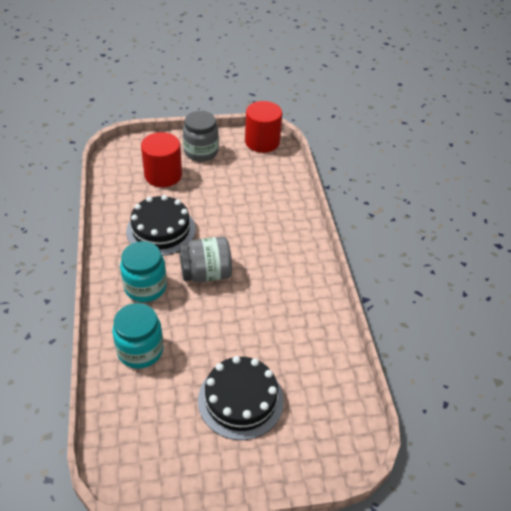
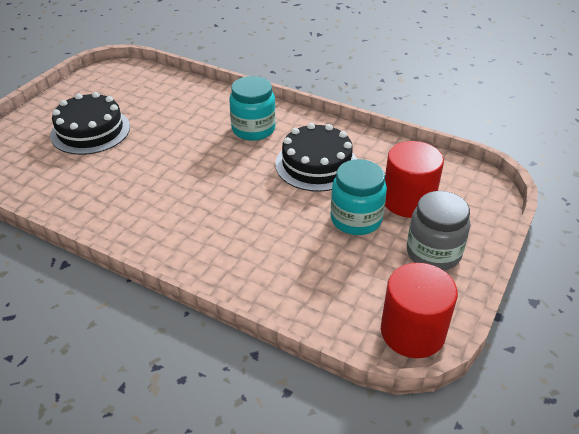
camera: 130 degrees right, 5 degrees down
turquoise jar [112,303,164,369] -> turquoise jar moved to [330,159,387,235]
grey jar [179,237,232,282] -> none

